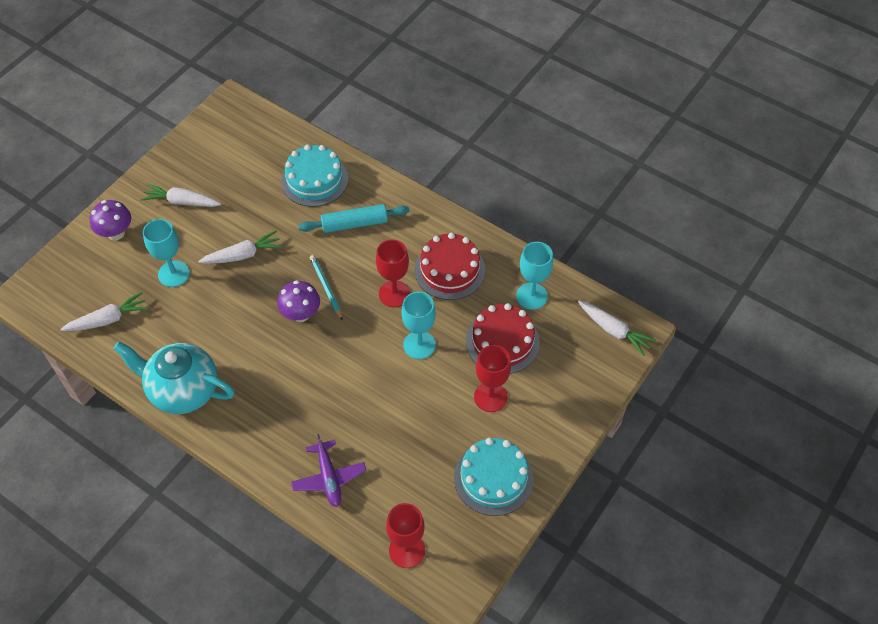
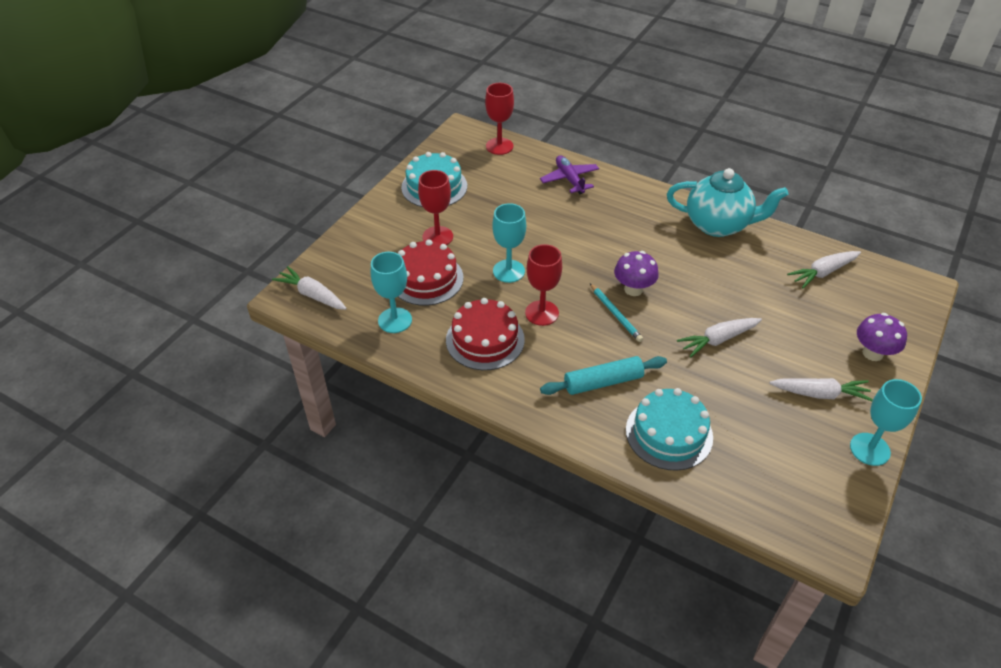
camera: 175 degrees right, 10 degrees down
turquoise goblet [143,219,190,287] -> turquoise goblet moved to [850,379,922,466]

